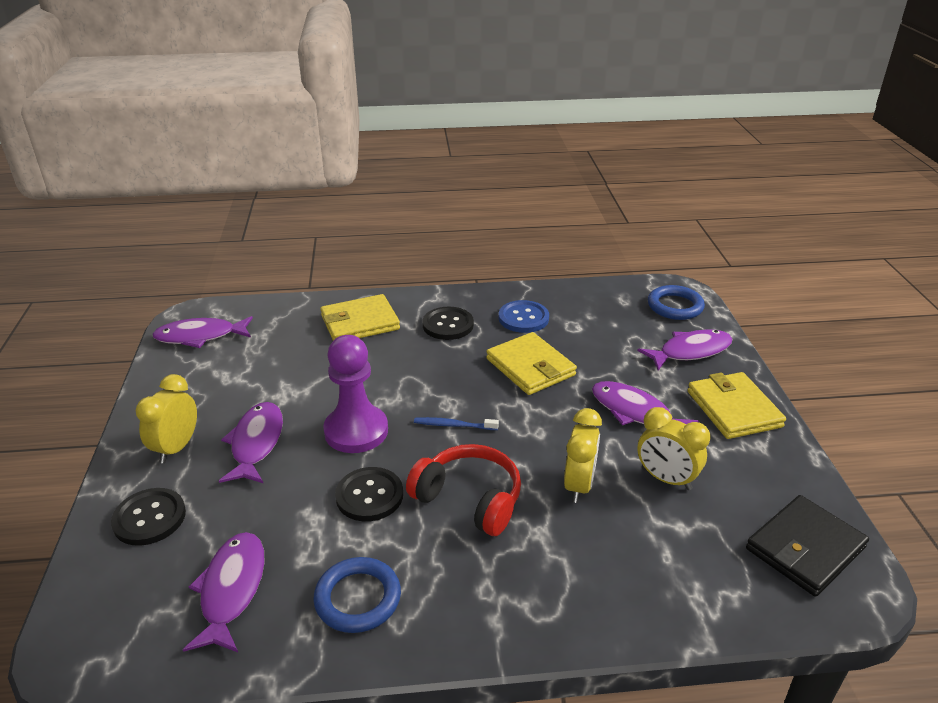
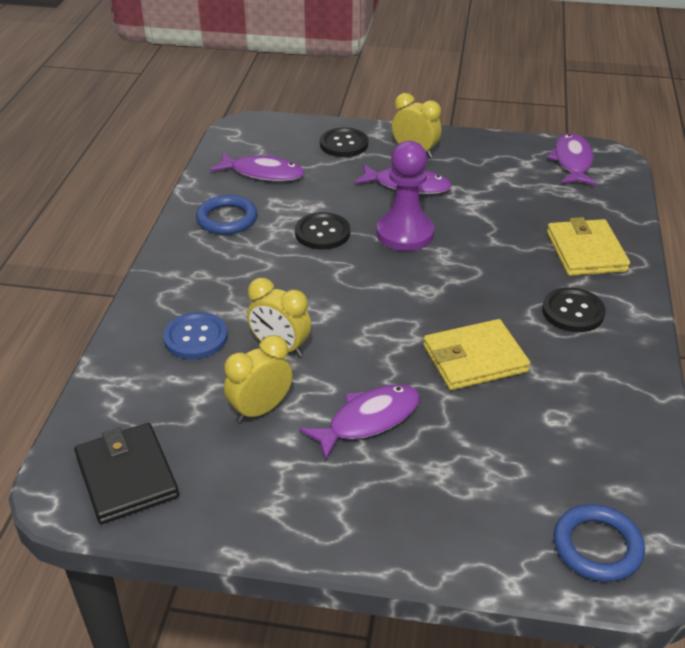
camera: 105 degrees right, 5 degrees up
red headphones [406,444,521,536] -> none
blue toothbrush [414,417,499,430] -> none
blue button [499,300,549,333] -> blue button moved to [163,312,228,359]
purple fish [637,329,732,370] -> none
yellow wallet [687,372,786,439] -> none

